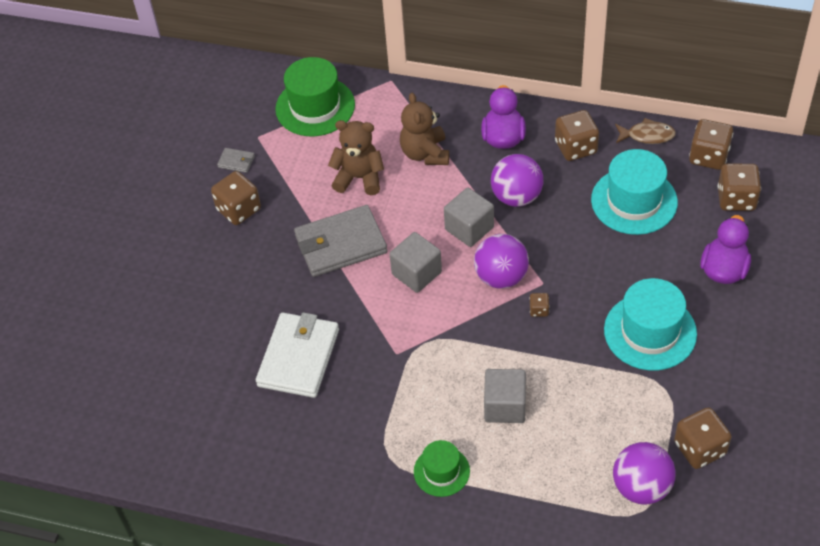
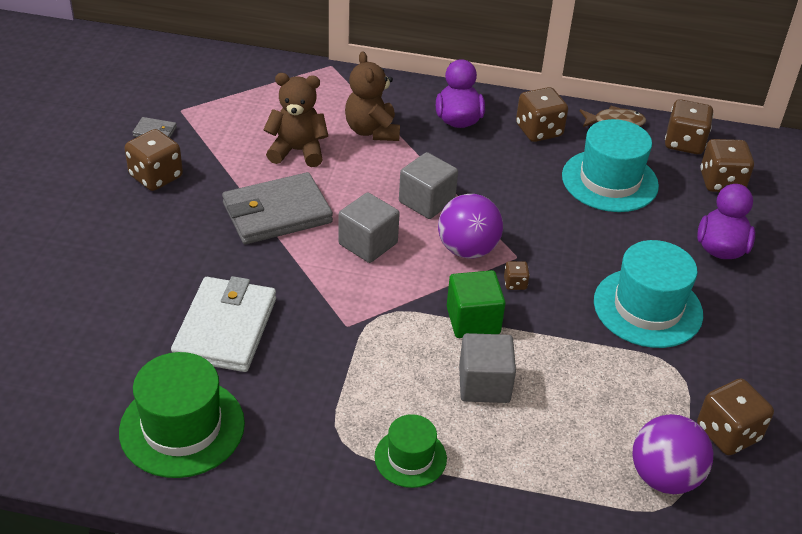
camera: 10 degrees left, 10 degrees down
green hat [275,57,355,136] -> green hat moved to [119,352,245,478]
purple ball [491,154,543,207] -> none
none -> green cube [447,270,506,338]

